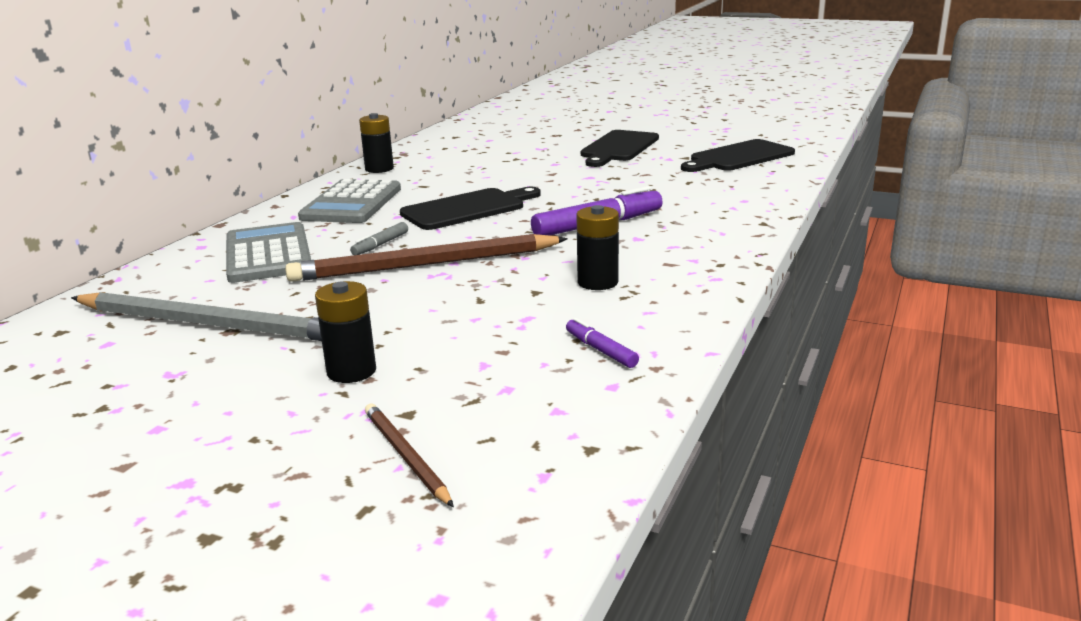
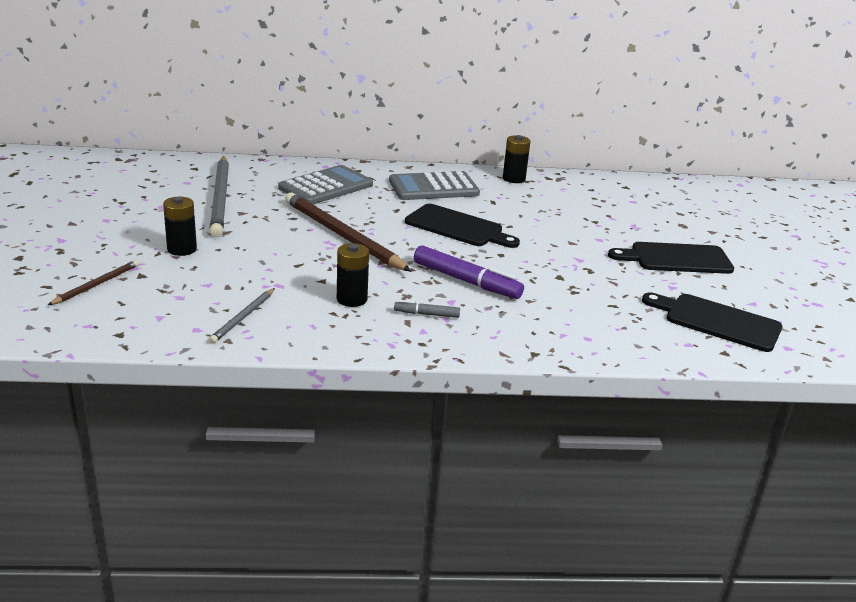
camera: 60 degrees right, 5 degrees up
grey marker [350,222,408,255] -> grey marker moved to [394,300,460,318]
purple marker [566,318,639,368] -> grey pencil [209,288,275,343]

